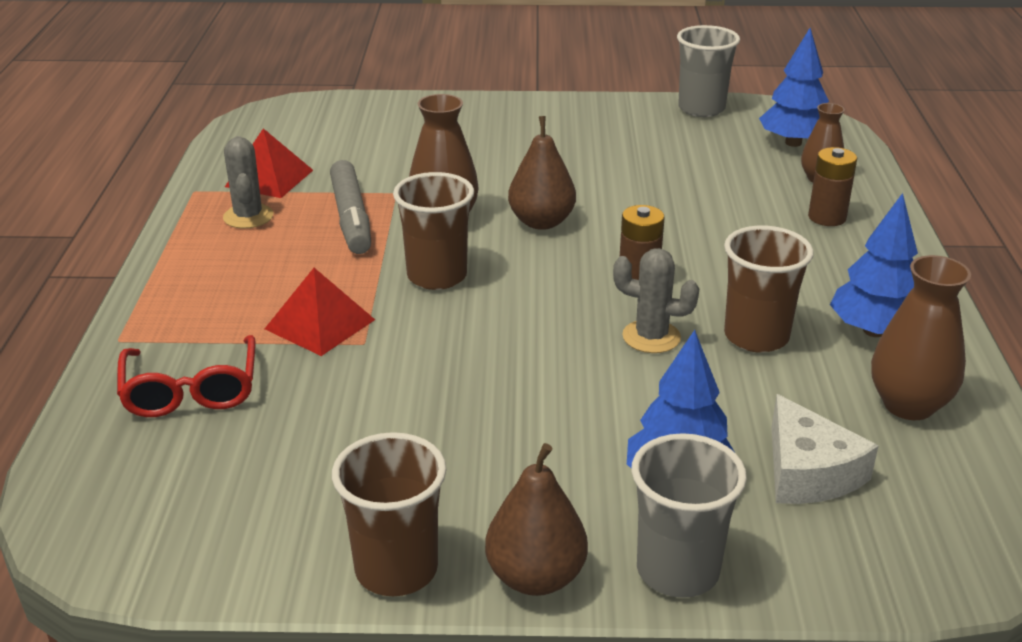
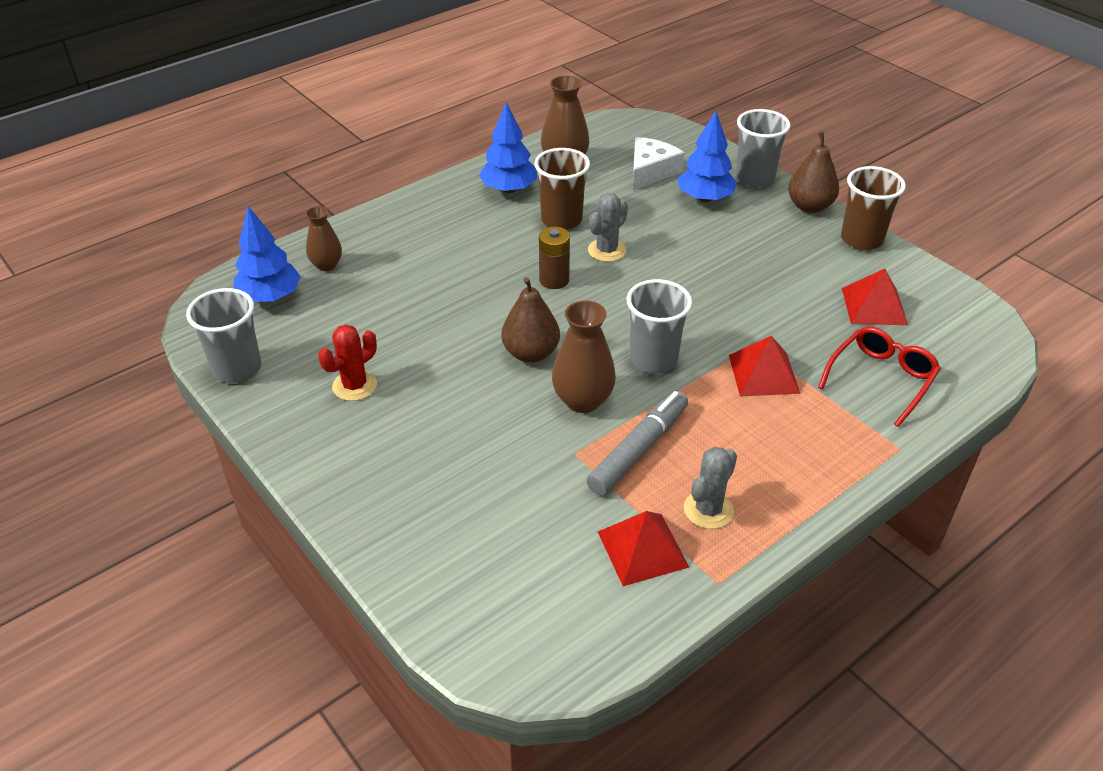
camera: 130 degrees left, 10 degrees up
brown cup [393,172,474,290] -> grey cup [626,279,692,373]
grey cactus [613,248,699,353] -> grey cactus turned 60 degrees clockwise [588,193,628,262]
brown battery [808,147,857,226] -> none
none -> red cactus [318,325,377,401]
none -> red pyramid [842,269,908,325]

